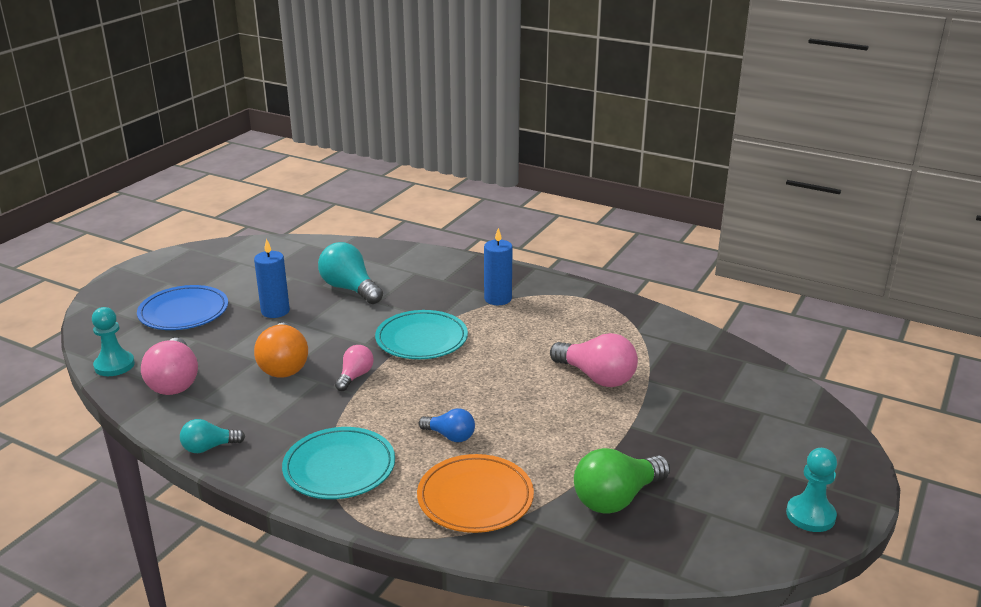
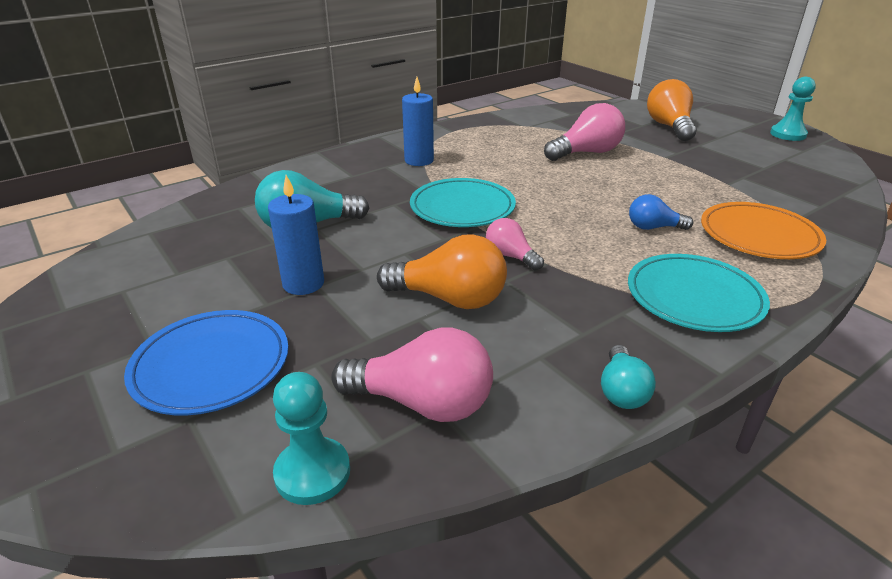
camera: 65 degrees left, 5 degrees up
blue light bulb [419,408,475,442] -> blue light bulb turned 135 degrees counterclockwise [629,194,693,230]
green light bulb [574,448,670,514] -> none
none -> orange light bulb [647,79,696,141]

